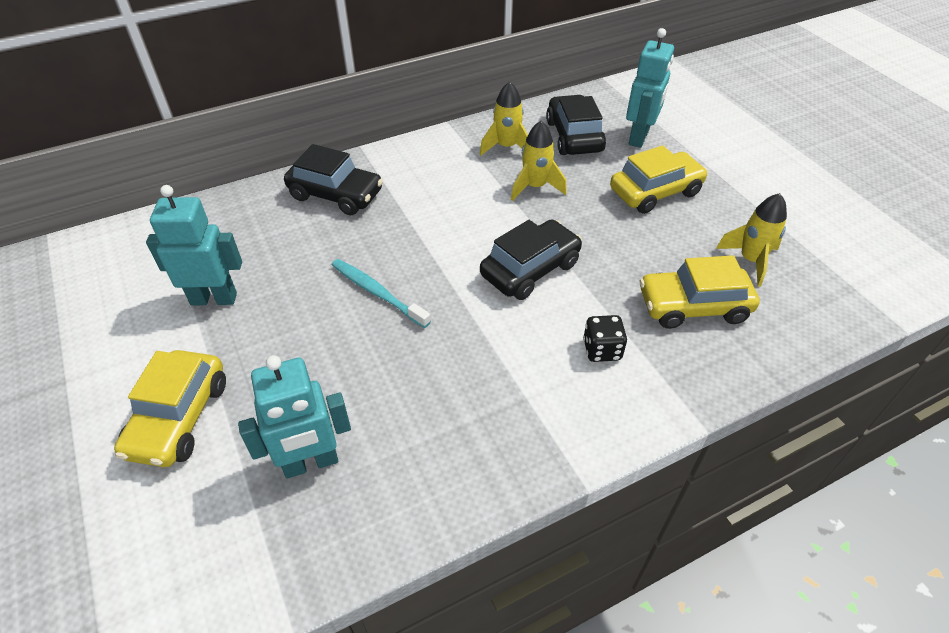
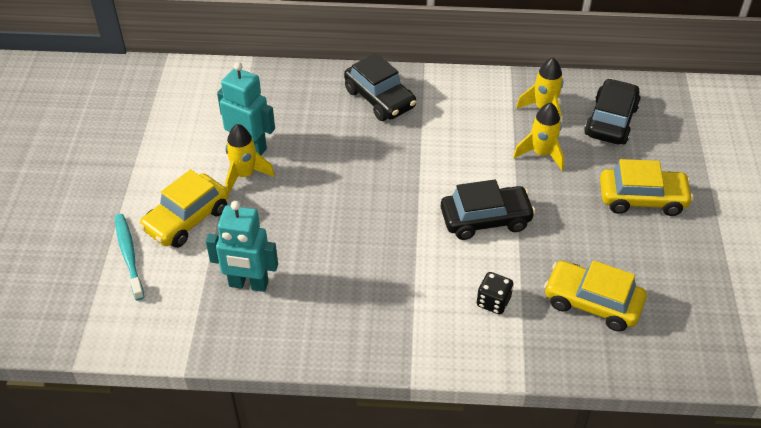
camera: 30 degrees right, 0 degrees up
turquoise toothbrush [332,259,431,328] -> turquoise toothbrush moved to [115,214,144,300]
turquoise robot [626,28,674,148] -> none
yellow rocket [716,193,787,286] -> yellow rocket moved to [225,124,275,194]

